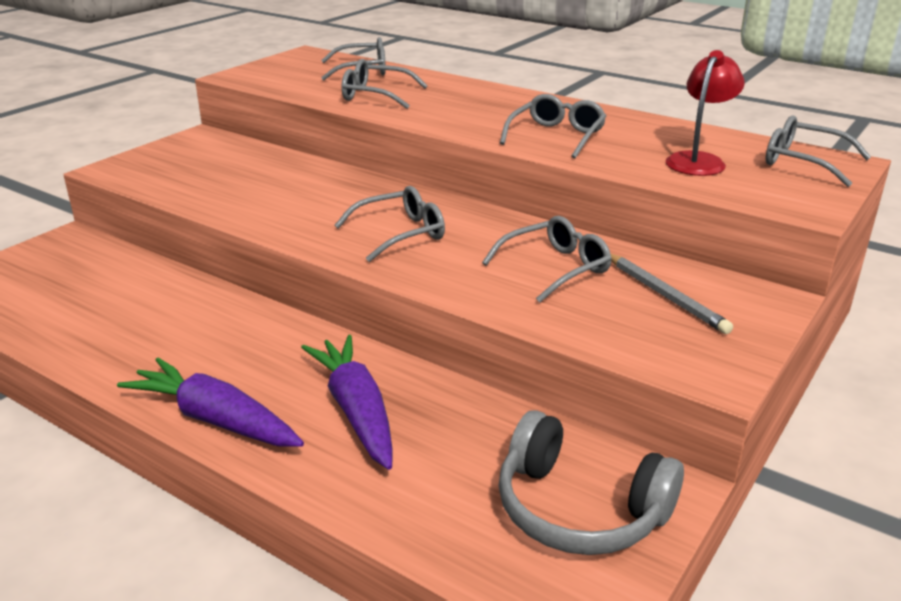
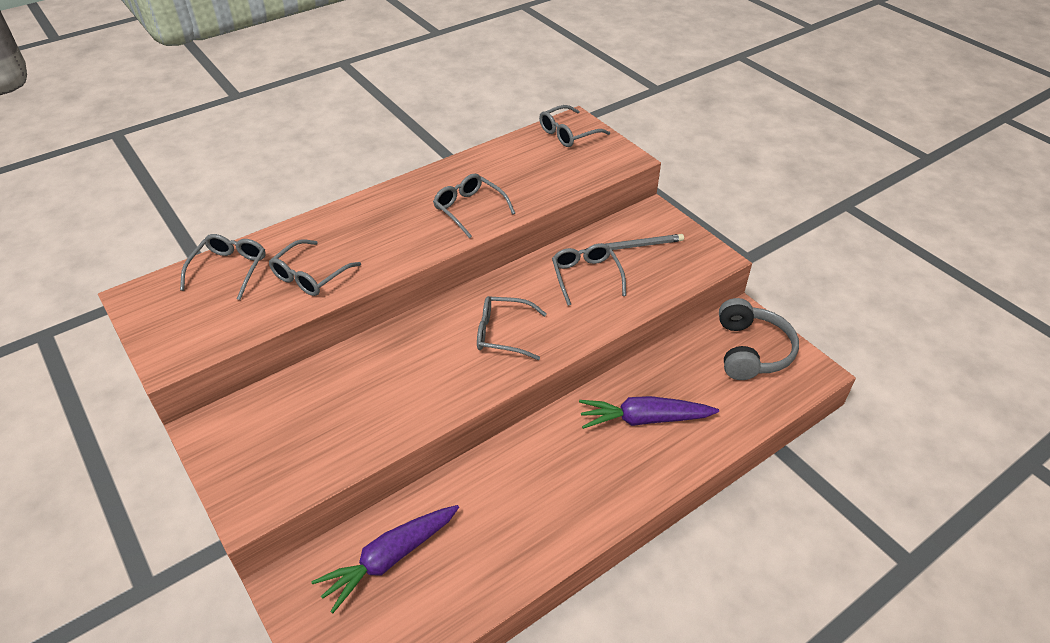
camera: 70 degrees left, 15 degrees up
purple carrot [117,358,304,447] -> purple carrot moved to [311,505,459,613]
grey glasses [335,186,445,262] -> grey glasses turned 75 degrees counterclockwise [477,296,547,360]
grey headphones [498,410,684,555] -> grey headphones turned 45 degrees counterclockwise [719,298,799,380]
red lamp [665,50,745,176] -> none

